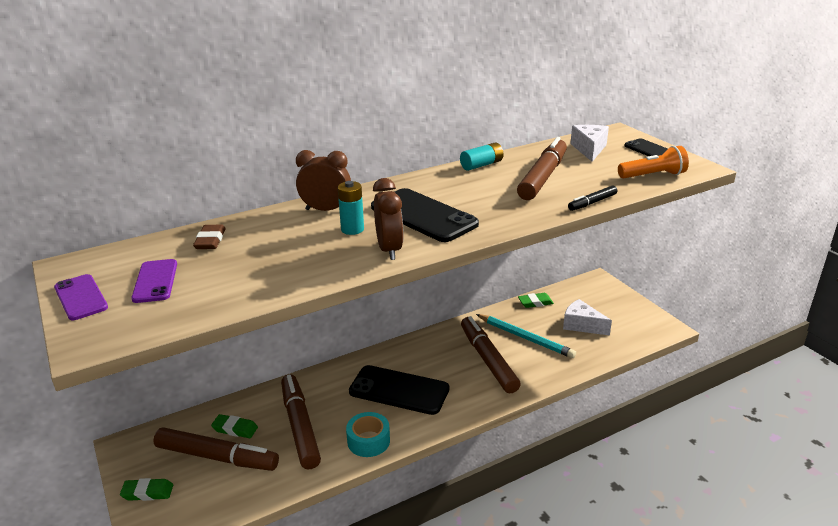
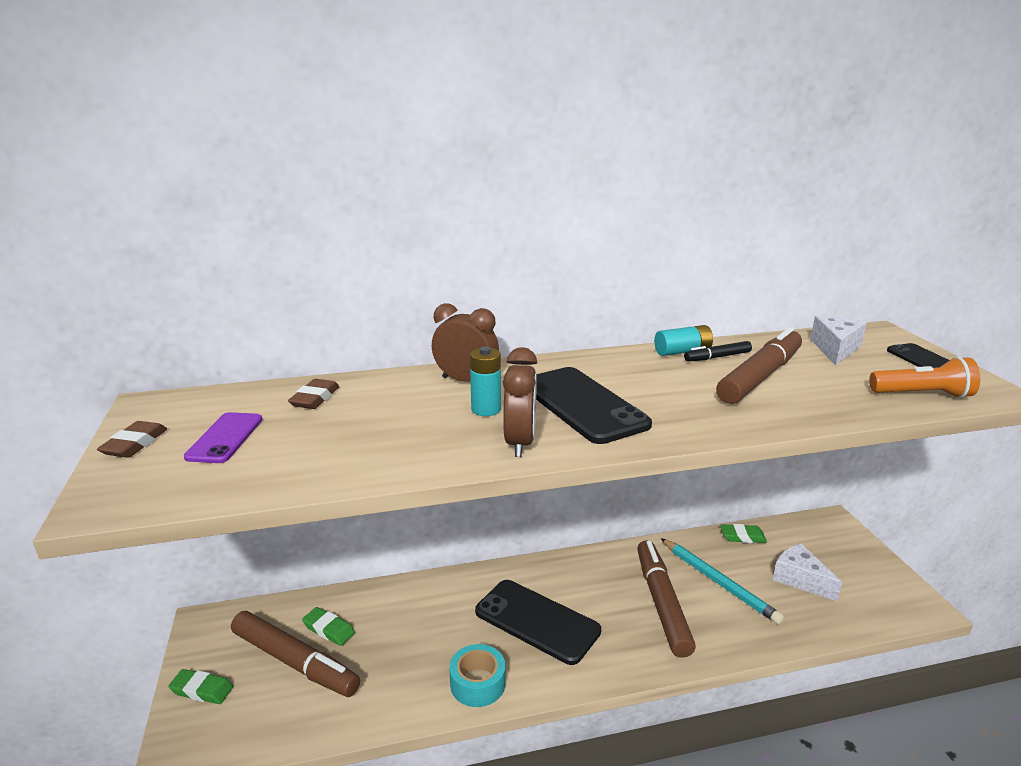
camera: 15 degrees right, 5 degrees down
purple phone [54,274,108,320] -> brown eraser [97,421,167,458]
brown marker [281,374,321,469] -> none
black marker [568,185,617,211] -> black marker moved to [684,341,752,362]

